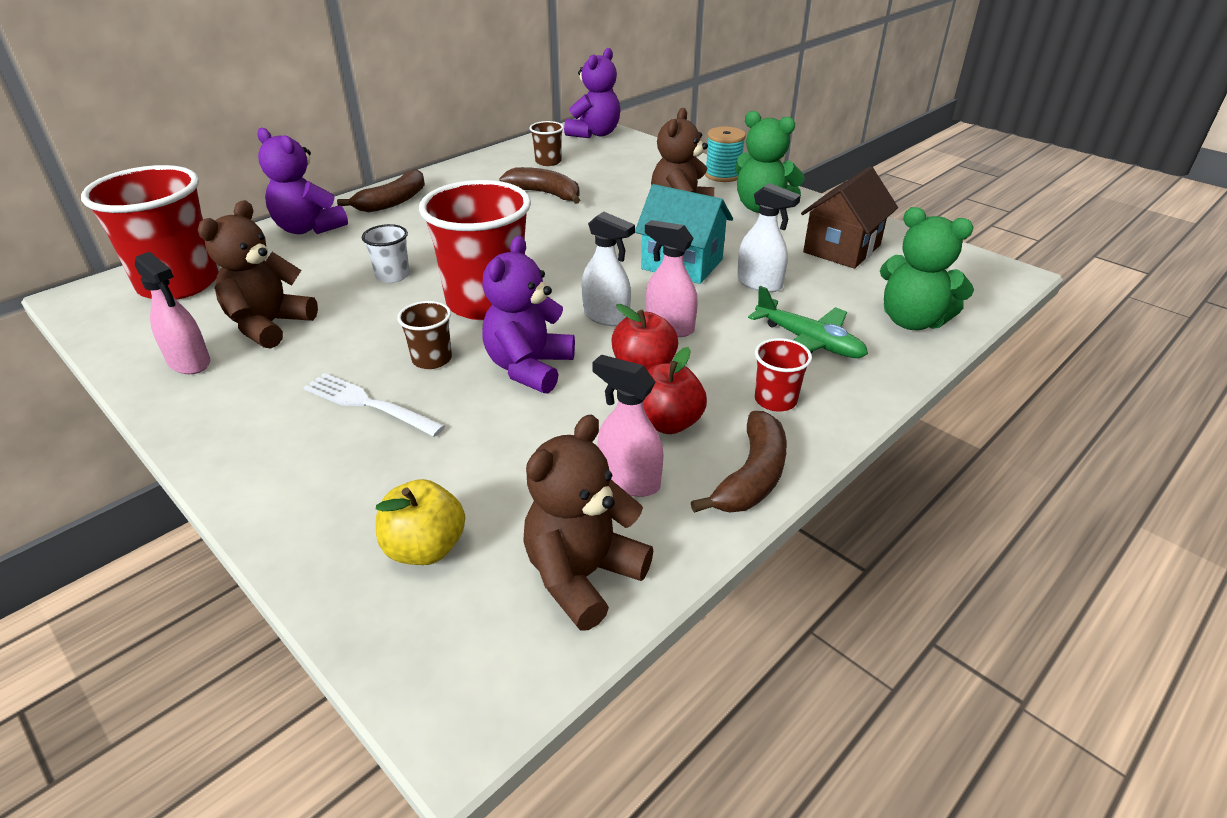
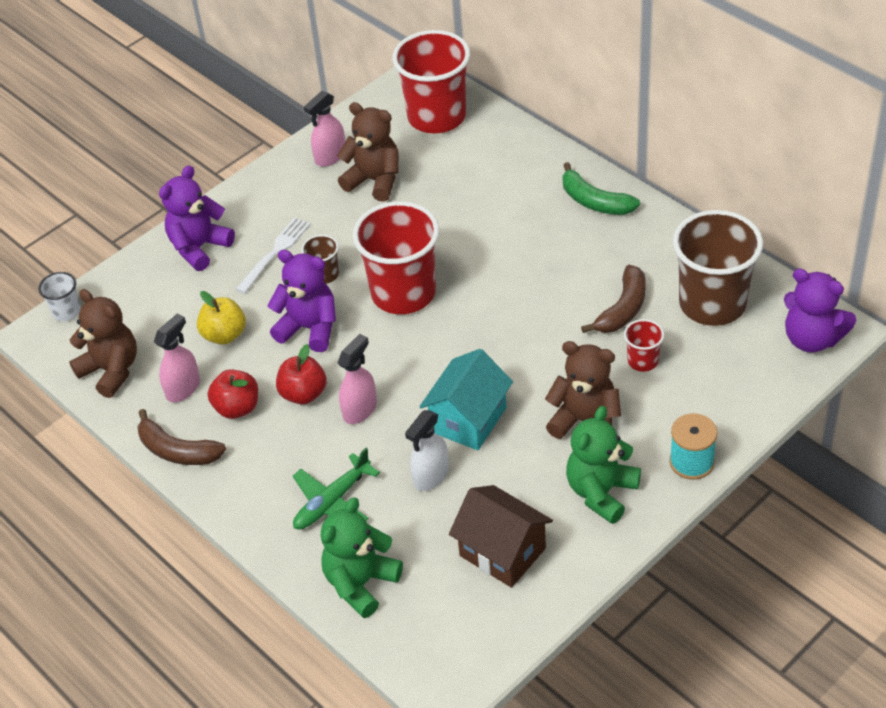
camera: 95 degrees right, 10 degrees up
purple teddy bear [257,128,348,234] -> purple teddy bear moved to [159,165,235,271]
brown banana [337,169,425,212] -> green banana [563,162,640,215]
white cup [362,224,410,283] -> white cup moved to [39,272,81,321]
yellow apple [376,479,465,565] -> yellow apple moved to [197,291,246,345]
brown cup [529,121,564,166] -> brown cup [673,210,763,326], size x2.23
white spray bottle [582,212,635,326] -> none
red cup [755,338,812,412] -> red cup moved to [624,319,664,372]

